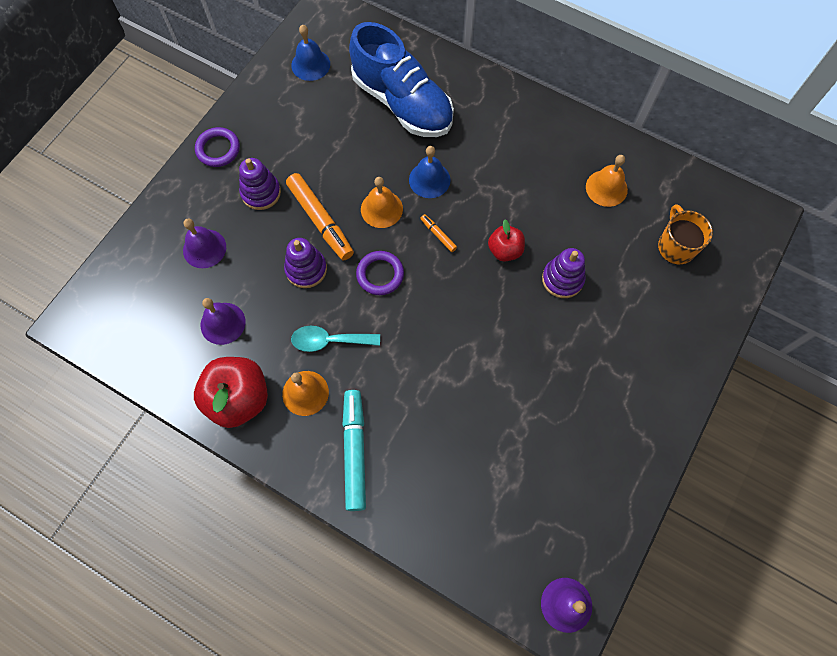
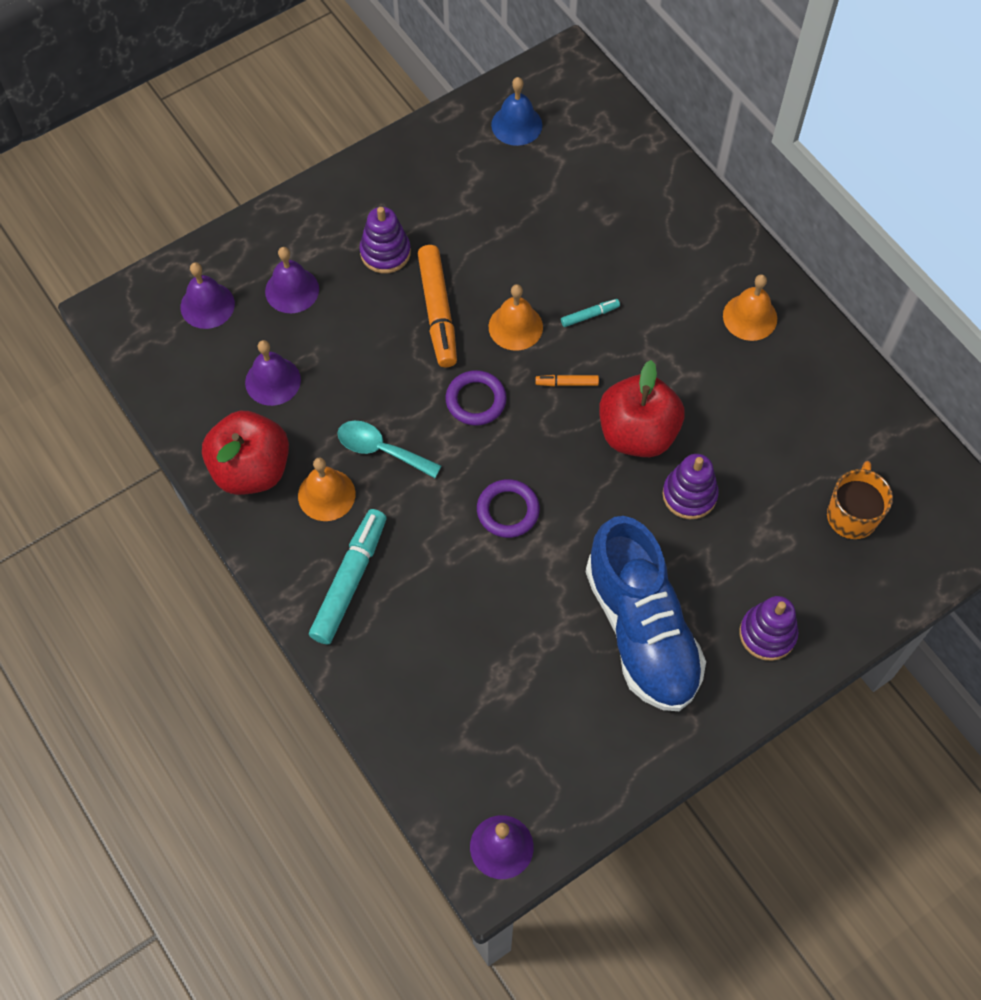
camera: 25 degrees right, 5 degrees down
purple ring [195,127,240,167] -> purple ring moved to [477,479,540,538]
purple stacking toy [284,238,327,288] -> purple stacking toy moved to [740,596,798,661]
blue shoe [349,22,454,137] -> blue shoe moved to [586,516,706,711]
blue bell [409,146,451,198] -> turquoise marker [561,299,620,327]
orange marker [420,214,457,252] -> orange marker turned 75 degrees counterclockwise [535,375,599,386]
red apple [488,220,525,262] -> red apple [599,360,685,457], size x1.77
orange bell [586,155,628,207] -> orange bell moved to [723,274,777,341]
none -> purple bell [181,262,235,329]

